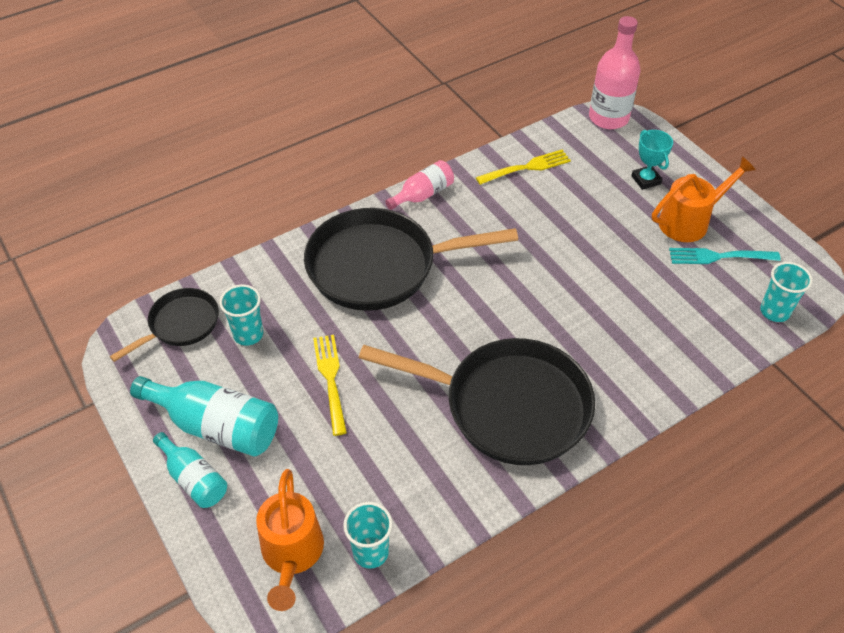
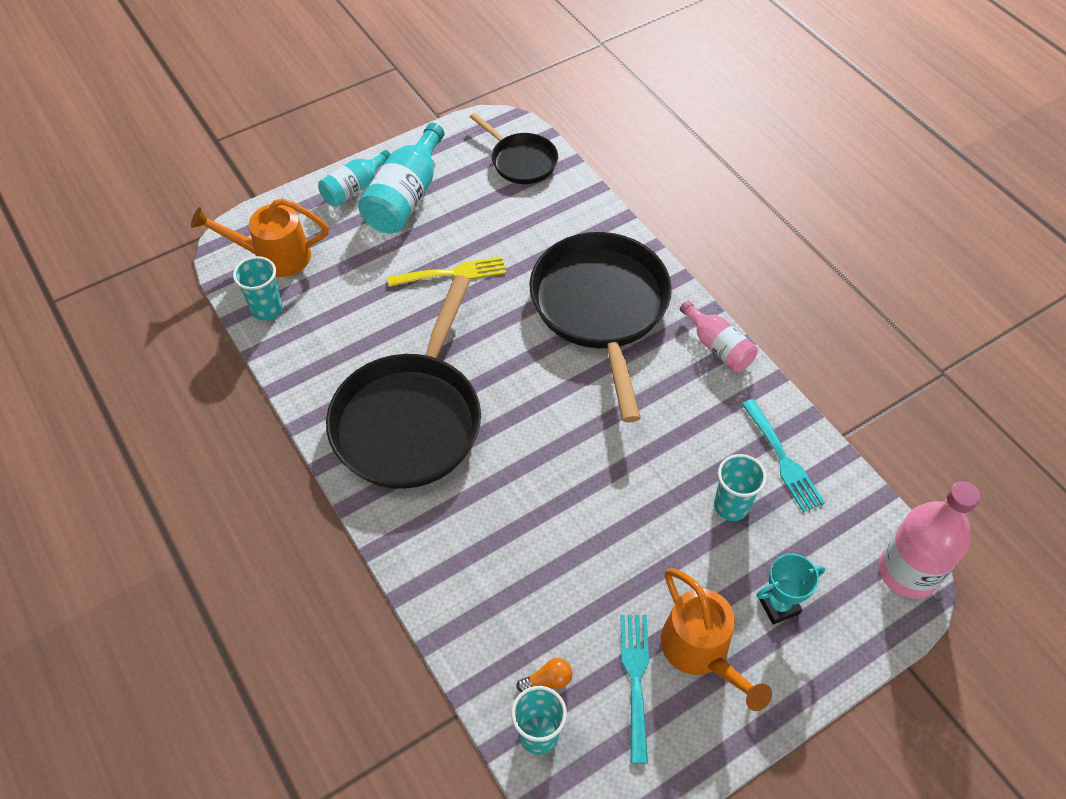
camera: 90 degrees right, 5 degrees up
turquoise cup [219,285,263,346] -> turquoise cup moved to [714,454,767,521]
yellow fork [476,149,571,185] -> turquoise fork [742,399,825,512]
none -> orange light bulb [516,658,572,692]

